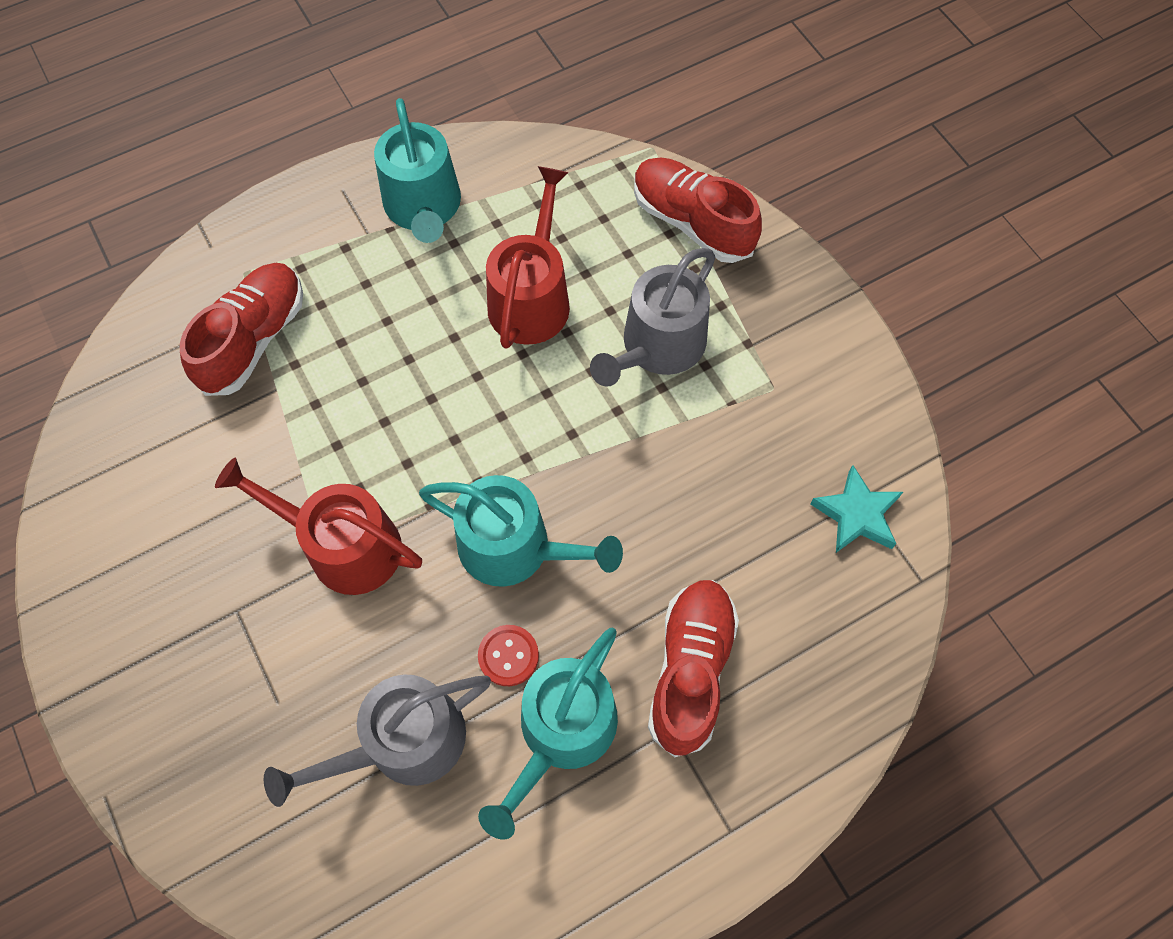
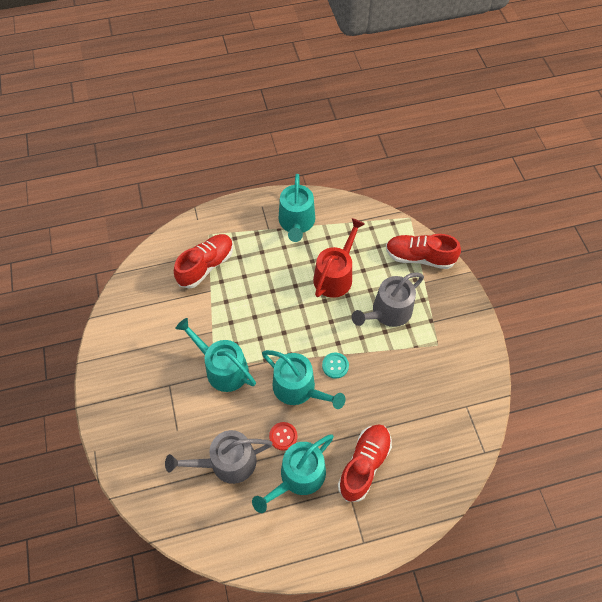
camera: 15 degrees right, 5 degrees down
red watering can [215,458,422,595] -> turquoise watering can [175,318,256,392]
red shoe [634,157,762,263] -> red shoe turned 45 degrees counterclockwise [386,234,461,269]
turquoise star [810,465,903,553] -> none
none -> turquoise button [322,353,349,379]

